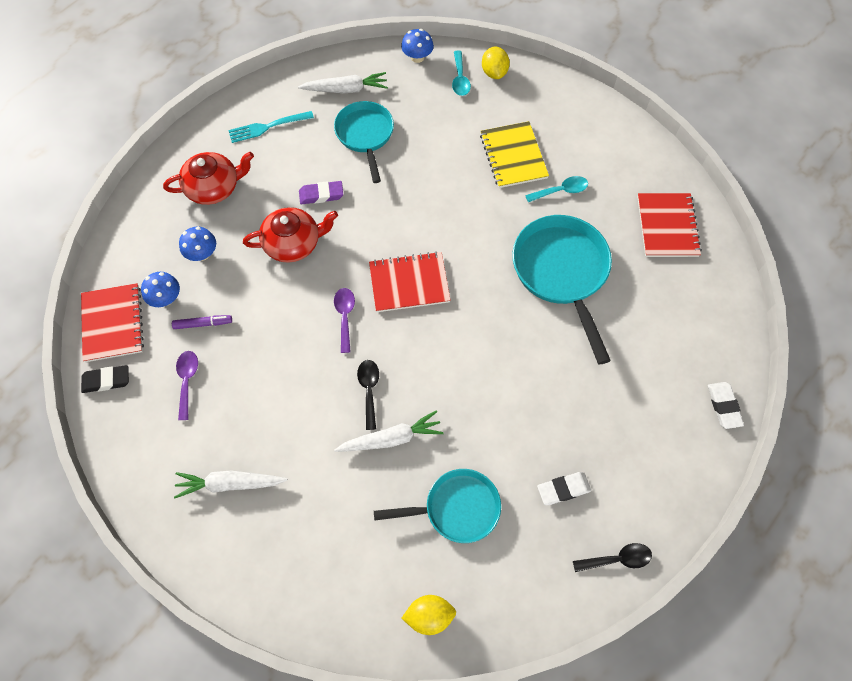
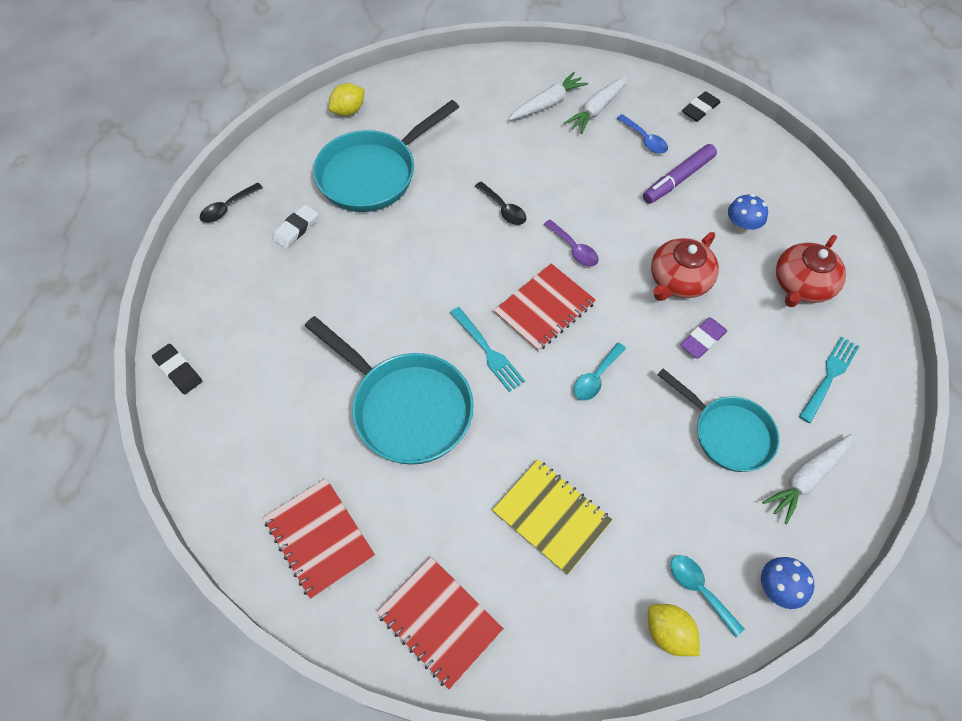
camera: 145 degrees right, 5 degrees down
red notebook [81,283,144,362] -> red notebook moved to [377,557,504,689]
blue mushroom [141,272,180,307] -> none
purple marker [172,315,232,329] -> purple marker [643,144,717,204], size x1.68
purple spoon [176,351,198,420] -> blue spoon [616,114,668,154]
white carrot [334,411,444,452] -> white carrot moved to [564,75,628,134]
turquoise pan [374,469,501,543] -> turquoise pan [313,100,459,212], size x1.51
turquoise spoon [525,176,588,202] -> turquoise spoon moved to [573,342,626,401]
white eraser [708,382,744,429] -> black eraser [152,344,202,394]
none -> turquoise fork [450,307,525,392]

